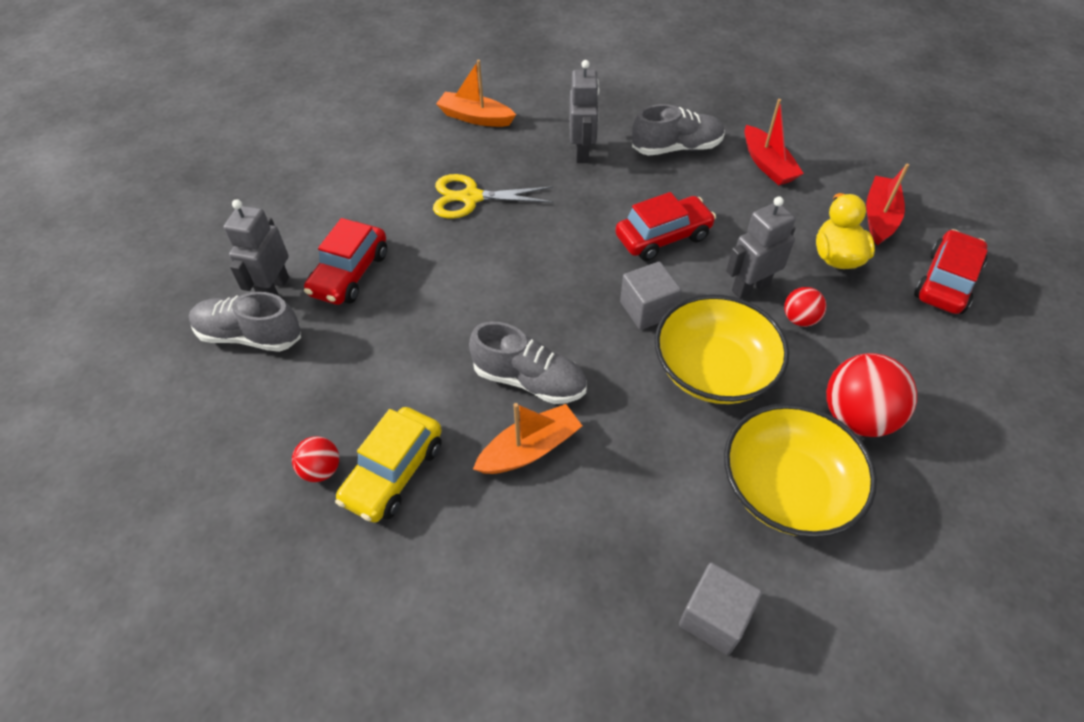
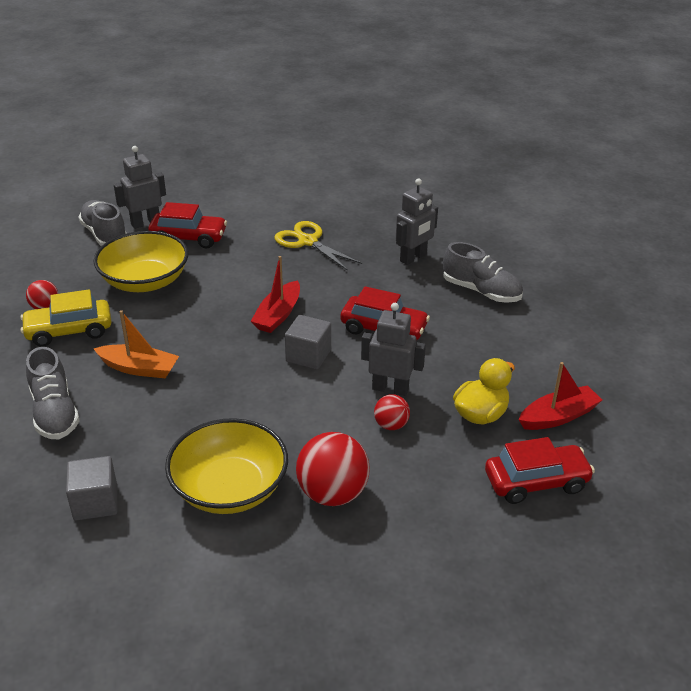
camera: 45 degrees right, 15 degrees down
red car [304,218,387,305] -> red car turned 150 degrees counterclockwise [148,202,227,248]
orange boat [436,60,516,127] -> none
grey shoe [469,321,587,404] -> grey shoe moved to [26,347,80,439]
yellow bowl [655,294,789,404] -> yellow bowl moved to [94,231,188,292]
red boat [744,99,804,185] -> red boat moved to [251,256,300,333]

